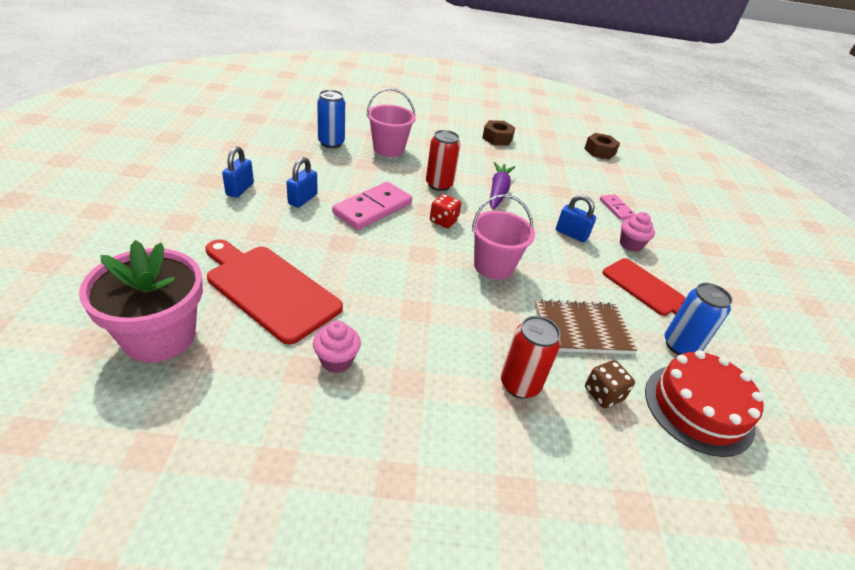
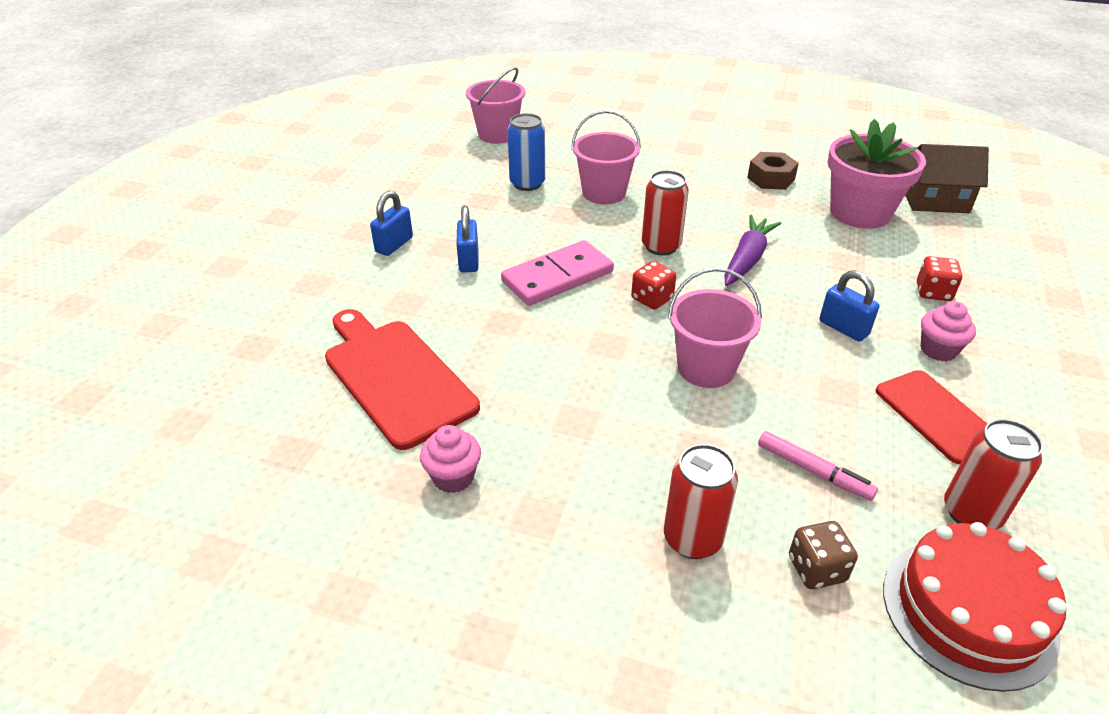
camera: 20 degrees right, 0 degrees up
pink flower pot [79,240,203,362] -> pink flower pot moved to [828,119,926,229]
blue padlock [286,157,318,208] -> blue padlock turned 45 degrees counterclockwise [456,206,478,272]
brown notebook [535,299,637,354] -> pink marker [758,431,878,501]
brown nut [584,133,620,160] -> brown house [905,144,989,213]
pink domino [600,195,636,220] -> red dice [917,256,962,301]
blue can [665,283,733,355] -> red can [944,419,1043,529]
none -> pink bucket [466,67,525,144]

